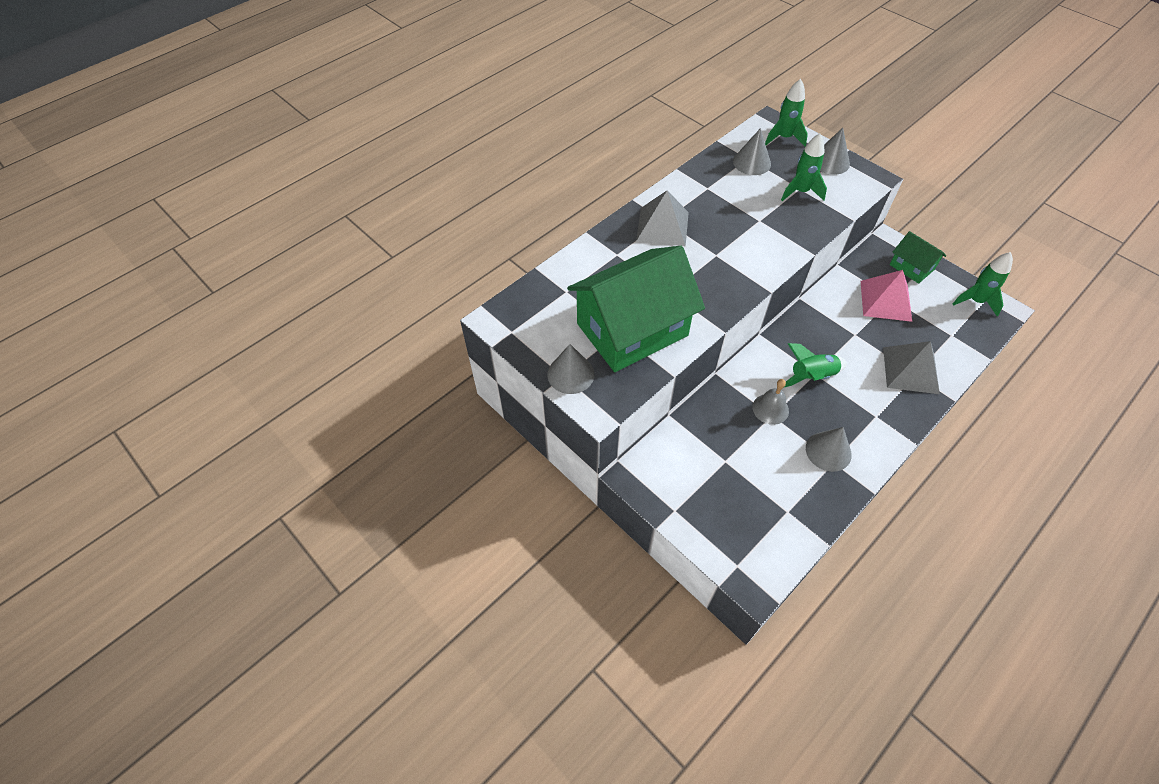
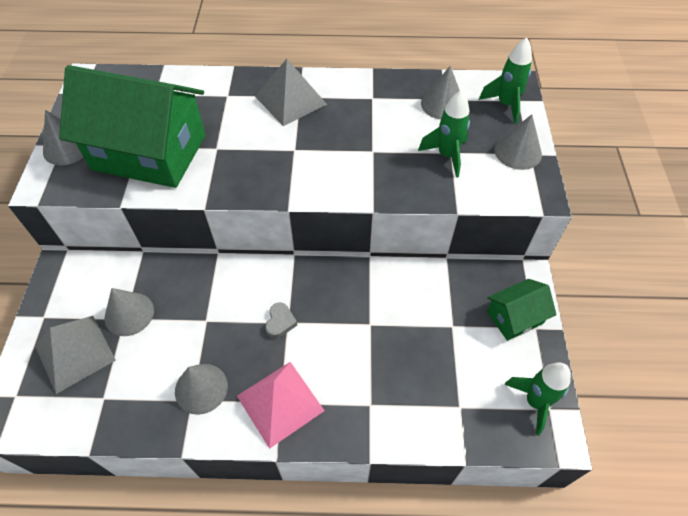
camera: 45 degrees right, 0 degrees up
grey bell [752,379,789,425] -> none
green rocket [785,343,847,387] -> grey heart [265,303,297,338]
pink pyramid [861,270,912,322] -> pink pyramid moved to [237,362,325,449]
grey pyramid [883,341,940,394] -> grey pyramid moved to [35,316,116,394]
green house [890,231,946,284] -> green house turned 60 degrees clockwise [487,279,557,341]
none -> grey cone [105,288,154,336]

